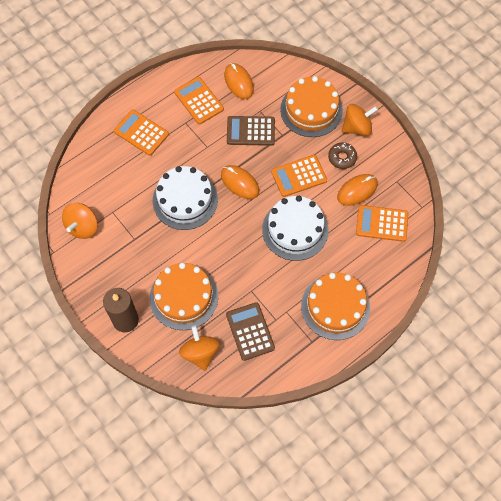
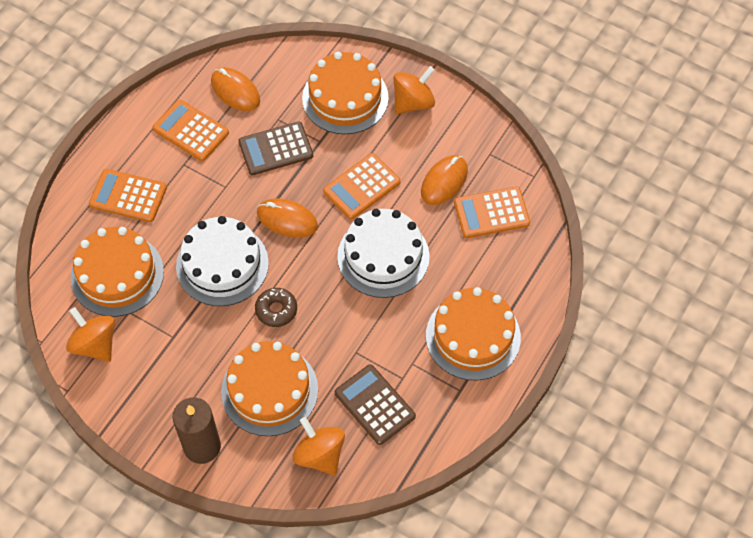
camera: 20 degrees left, 5 degrees down
orange spinning top [62,203,98,239] -> orange spinning top turned 135 degrees clockwise [66,307,115,362]
brown donut [328,142,357,169] -> brown donut moved to [255,288,297,327]
none -> orange cake [71,227,164,317]

